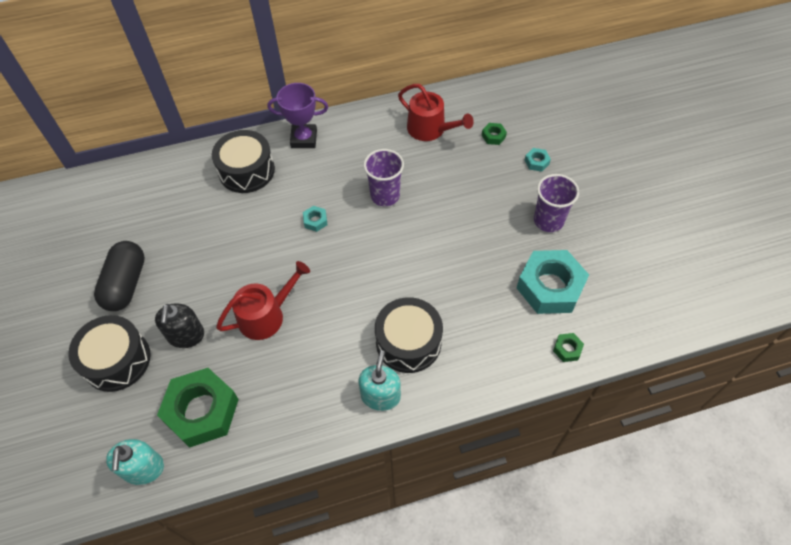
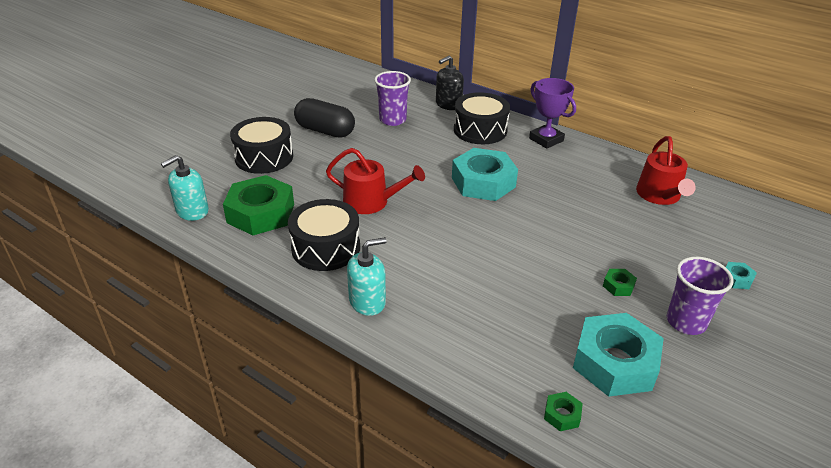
camera: 50 degrees right, 20 degrees down
black capsule [94,241,145,311] -> black capsule turned 60 degrees clockwise [294,98,355,138]
black soap dispenser [155,303,204,348] -> black soap dispenser moved to [436,55,464,110]
turquoise nut [303,206,328,232] -> turquoise nut [452,148,518,201], size x2.42
purple cup [364,149,404,206] -> purple cup moved to [374,71,411,126]
black drum [375,297,443,373] -> black drum moved to [288,199,360,271]
green nut [482,123,507,145] -> green nut moved to [603,269,637,296]

